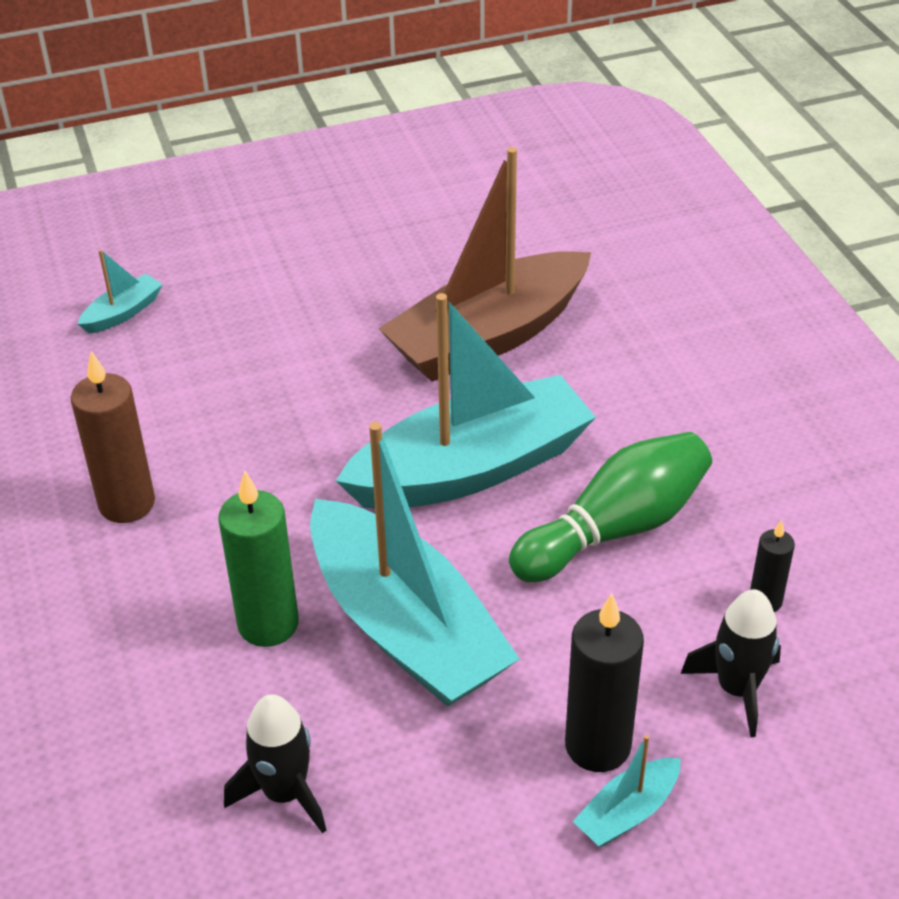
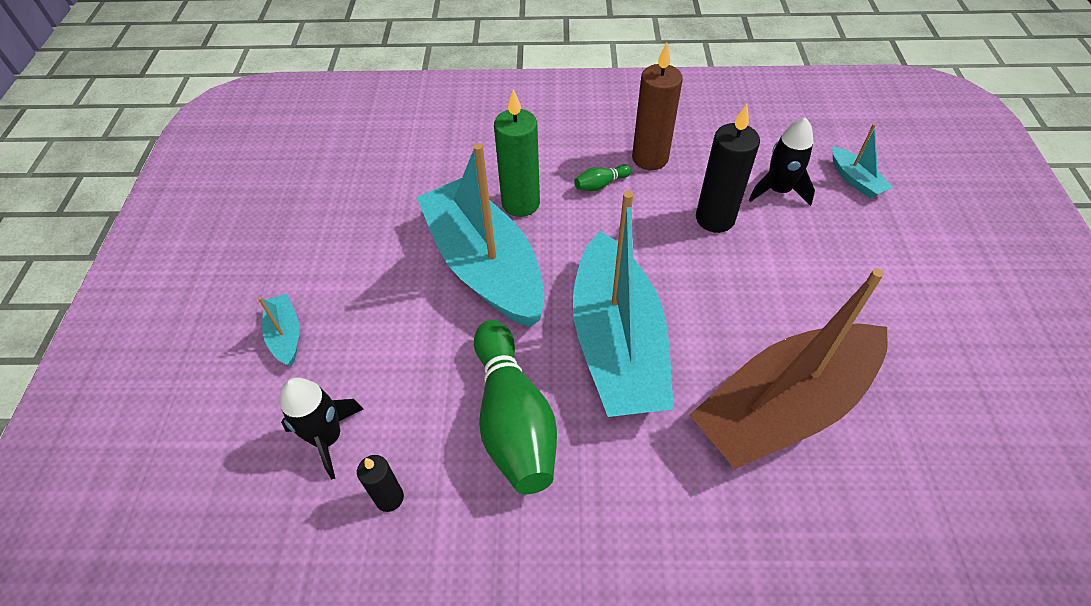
camera: 110 degrees right, 10 degrees up
black rocket [224,694,326,834] -> black rocket moved to [749,117,815,206]
turquoise boat [310,422,520,707] -> turquoise boat turned 75 degrees clockwise [416,143,545,327]
brown boat [378,147,591,382] -> brown boat turned 105 degrees counterclockwise [690,268,888,469]
black candle [565,593,644,772] -> black candle moved to [696,104,760,233]
none -> green bowling pin [574,164,632,191]

